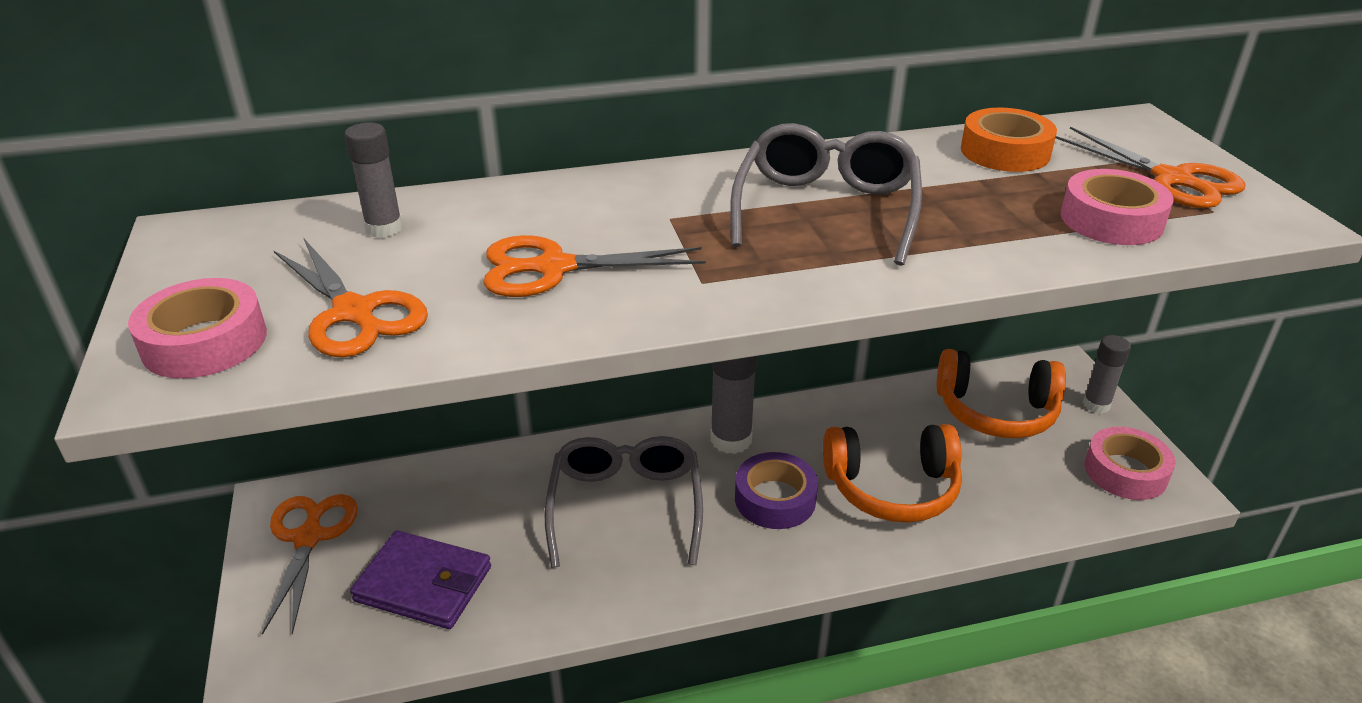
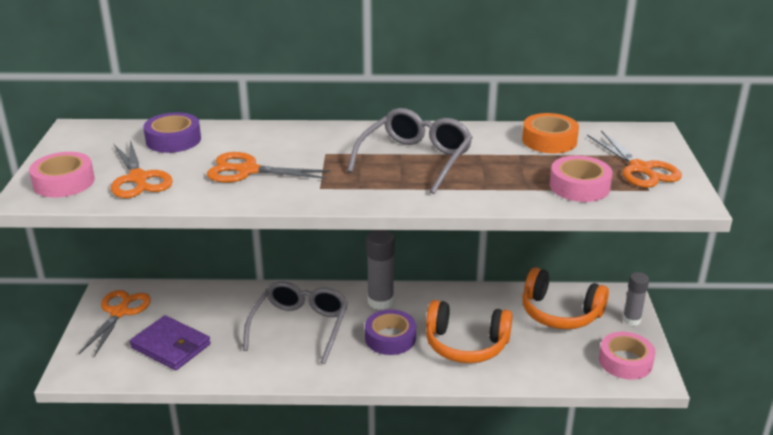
camera: 15 degrees right, 5 degrees down
grey glue stick [345,123,403,238] -> purple tape [143,112,201,153]

